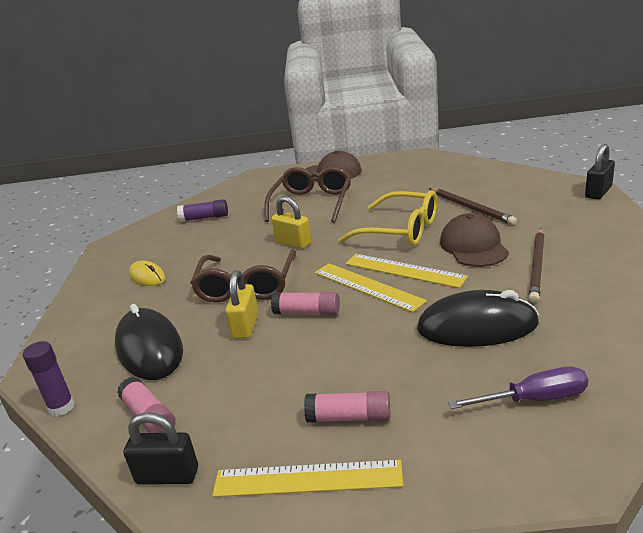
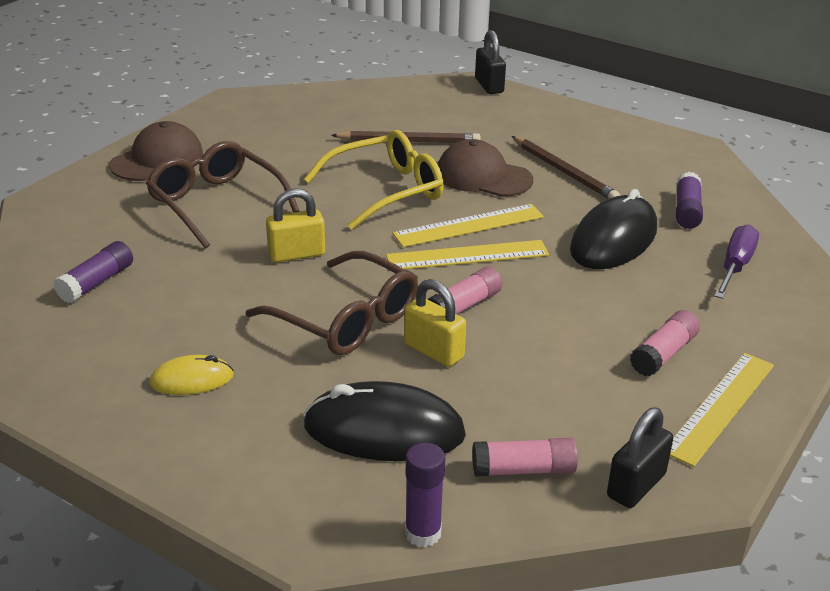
camera: 60 degrees left, 5 degrees up
none -> purple glue stick [676,172,703,229]

